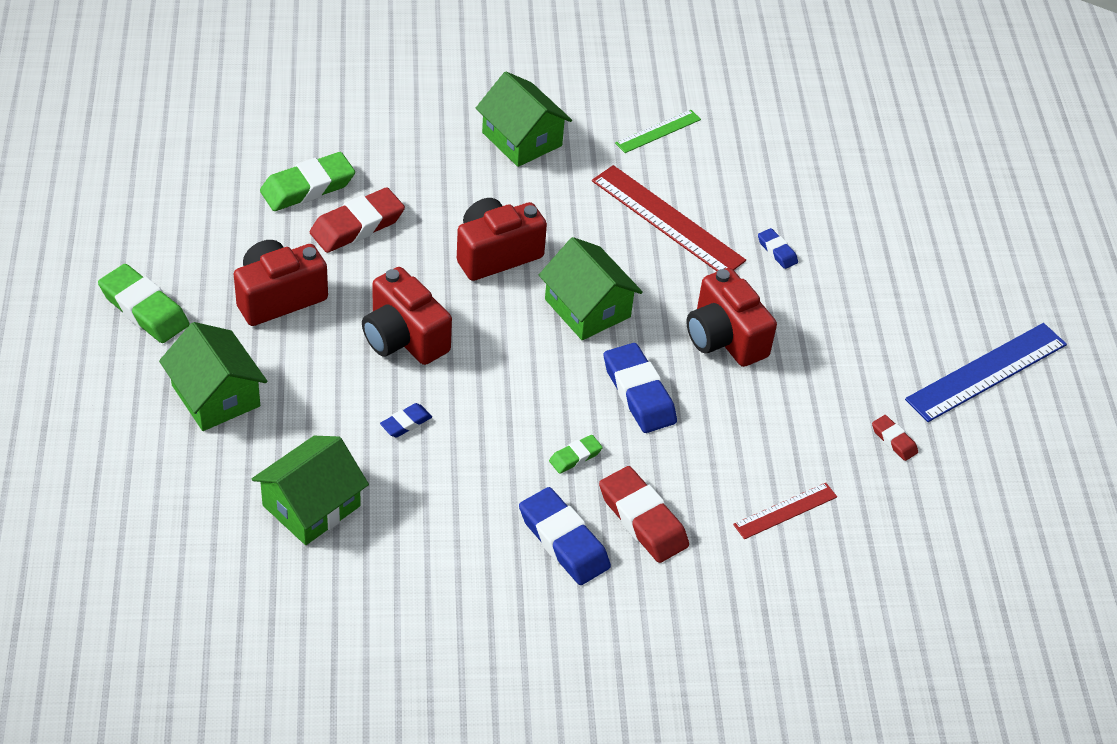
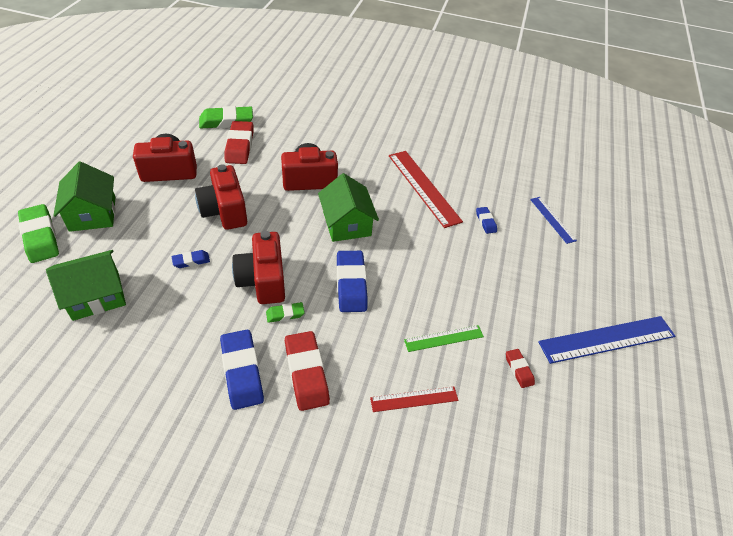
camera: 20 degrees right, 0 degrees up
green eraser [98,264,189,343] -> green eraser moved to [18,204,59,263]
red eraser [310,187,405,253] -> red eraser turned 75 degrees counterclockwise [225,121,253,164]
green house [476,72,572,167] -> none
green ruler [615,110,701,153] -> green ruler moved to [404,325,484,352]
red camera [686,268,777,367] -> red camera moved to [232,231,285,304]
none -> blue ruler [530,197,577,244]

